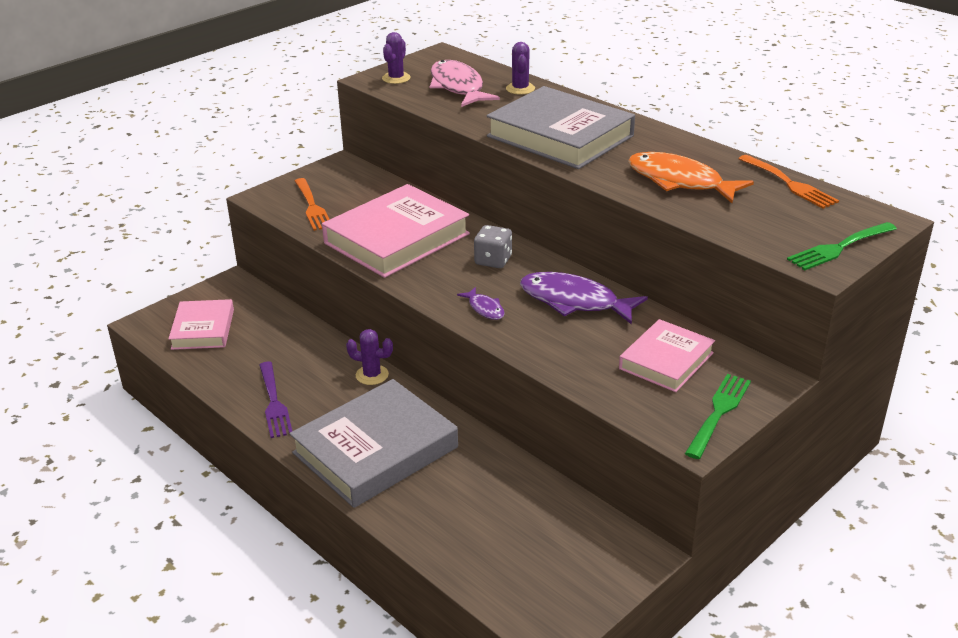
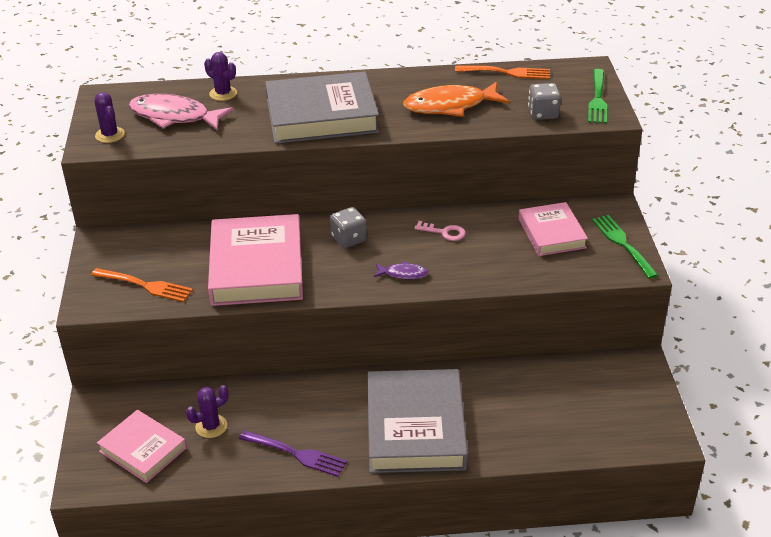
camera: 50 degrees left, 5 degrees up
purple cactus [346,329,393,385] -> purple cactus moved to [186,385,229,438]
purple fish [520,272,648,325] -> pink key [414,221,466,241]
none -> grey dice [528,83,561,120]

